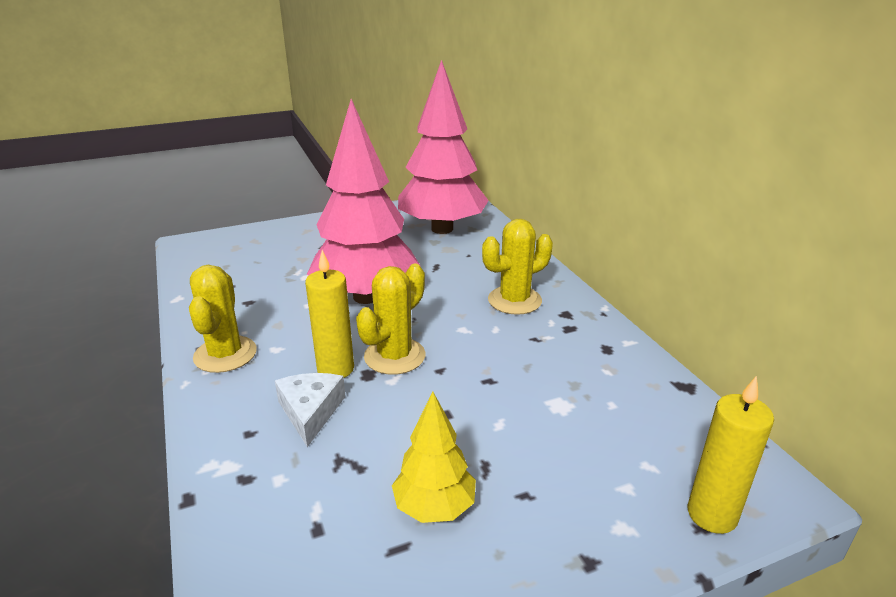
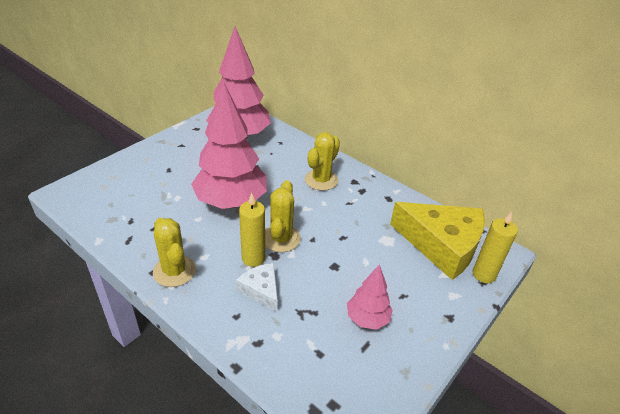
camera: 30 degrees left, 10 degrees up
yellow tree [392,392,476,523] -> pink tree [347,264,393,330]
none -> yellow cheese [390,202,485,280]

